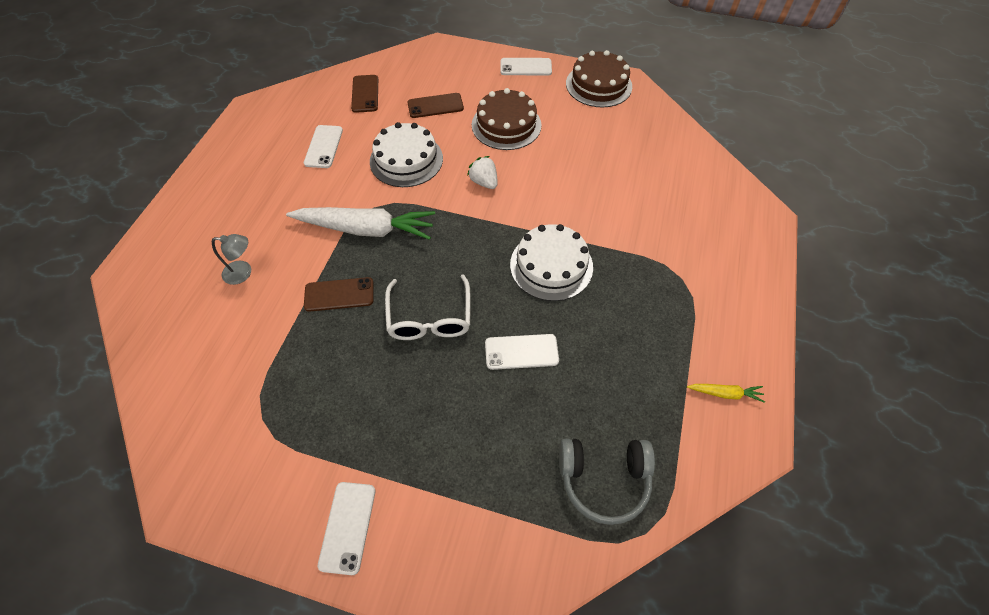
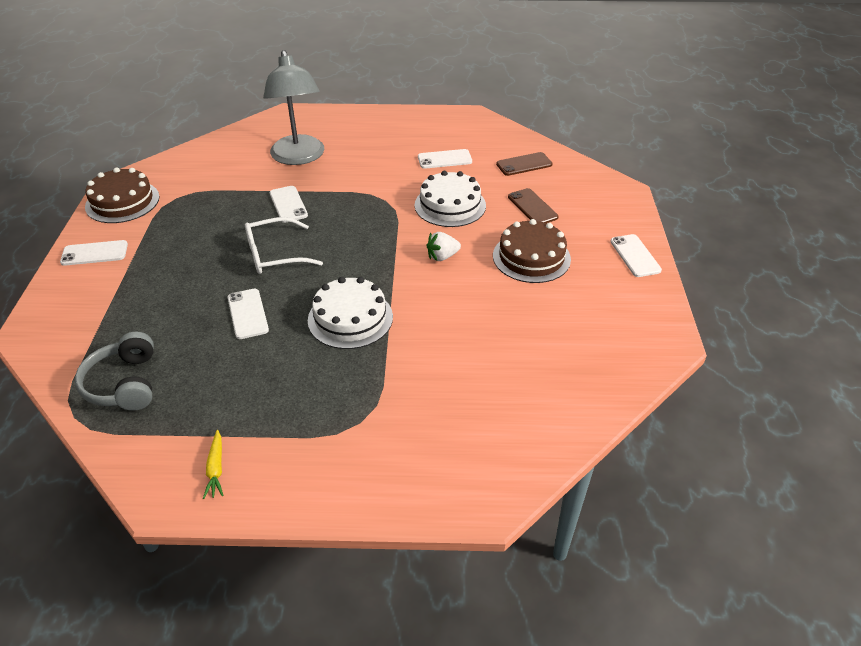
camera: 75 degrees right, 15 degrees down
grey lamp [212,234,251,285] -> grey lamp [263,50,324,165], size x2.39
white carrot [286,207,435,240] -> none
brown phone [304,277,374,312] -> white phone [270,186,308,223]
white strawberry [467,156,498,189] -> white strawberry turned 150 degrees counterclockwise [426,232,461,261]
brown cake [566,50,632,107] -> brown cake moved to [85,167,159,223]

